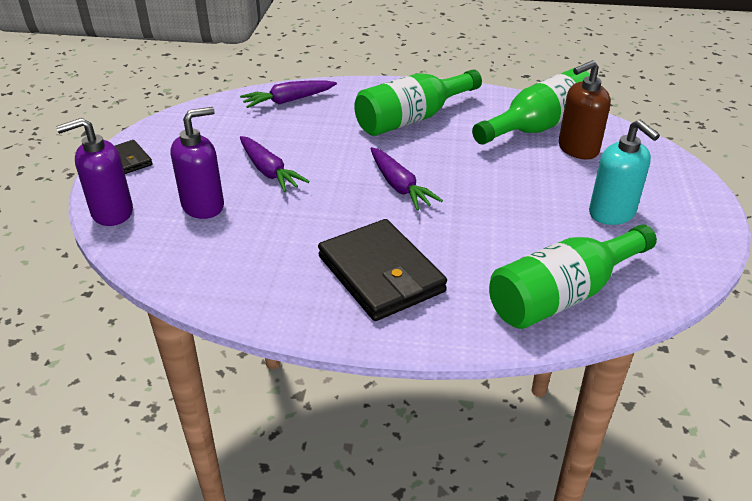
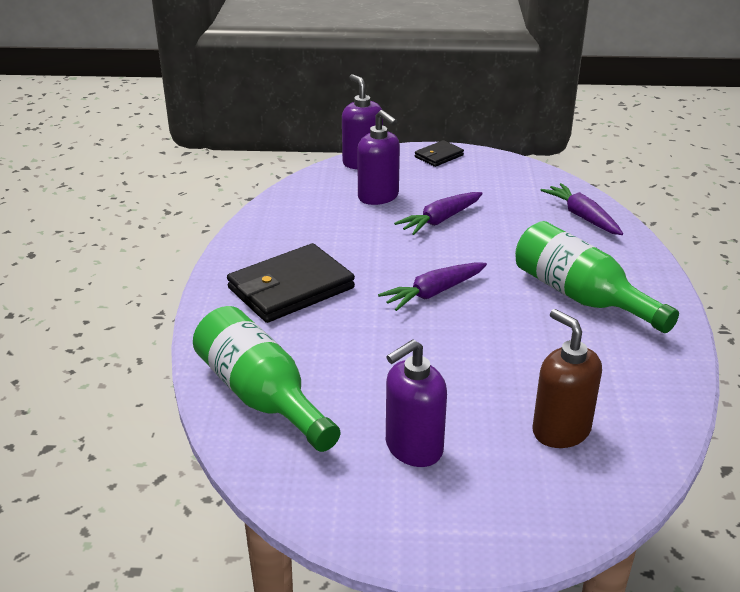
camera: 85 degrees right, 5 degrees down
green bottle [472,68,590,145] -> none
turquoise soap dispenser [589,120,660,225] -> purple soap dispenser [386,339,447,467]

